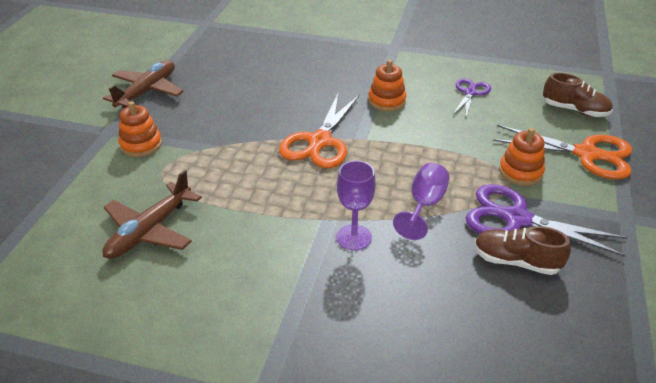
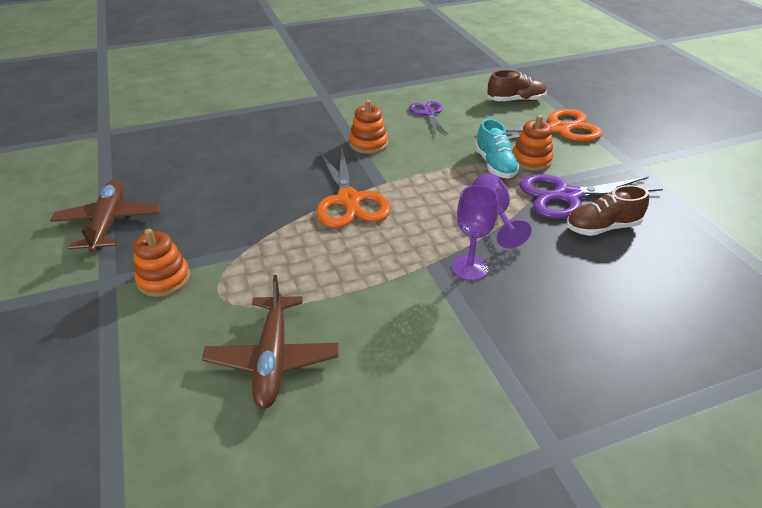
camera: 35 degrees left, 0 degrees up
none -> turquoise shoe [475,119,520,178]

